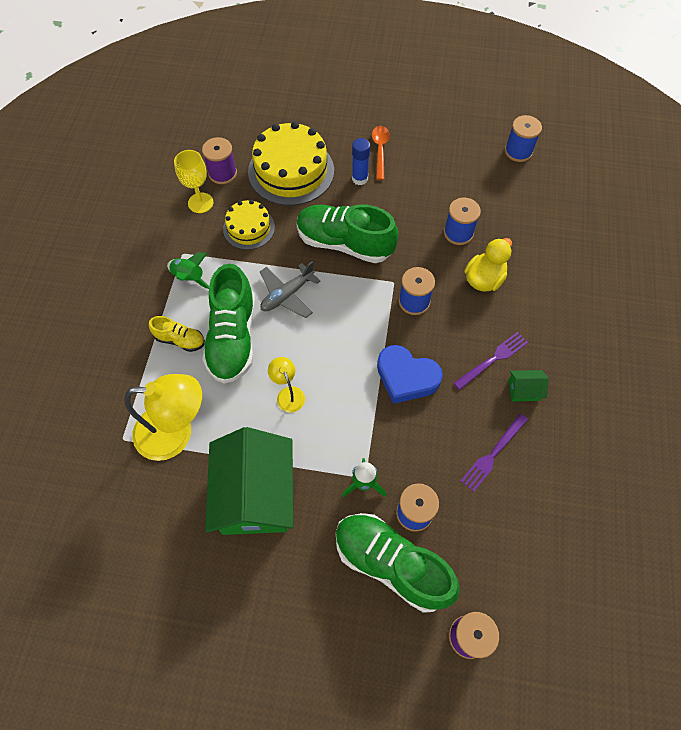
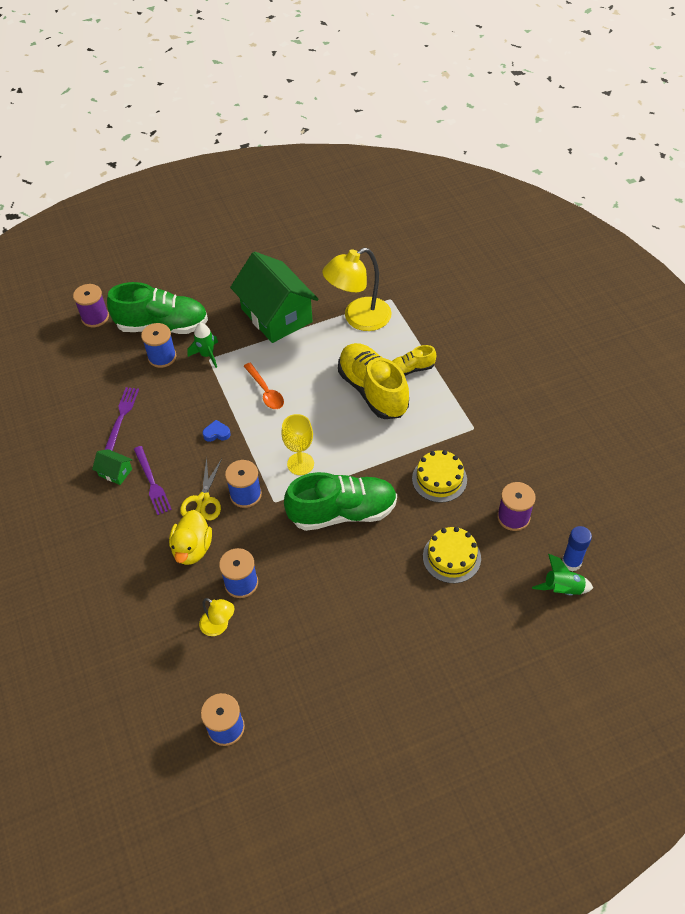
camera: 150 degrees right, 10 degrees down
green rocket [167,252,209,289] -> green rocket moved to [532,554,593,596]
yellow goblet [174,150,213,213] -> yellow goblet moved to [281,414,314,475]
green shoe [202,264,255,384] -> yellow shoe [338,343,409,419]
yellow cake [248,122,334,206] -> yellow cake [423,527,481,583], size x0.57
grey plane [260,261,320,318] -> none
yellow lamp [268,357,305,413] -> yellow lamp moved to [199,598,234,636]
blue glue stick [352,138,370,185] -> blue glue stick moved to [562,526,592,571]
orange spoon [372,126,390,180] -> orange spoon moved to [244,363,284,409]
blue heart [377,345,443,404] -> blue heart [202,420,231,442], size x0.45
purple fork [454,332,528,390] -> purple fork turned 45 degrees counterclockwise [134,446,172,515]
green house [508,370,549,402] -> green house turned 60 degrees clockwise [92,449,132,485]
none -> yellow scissors [180,457,222,520]

